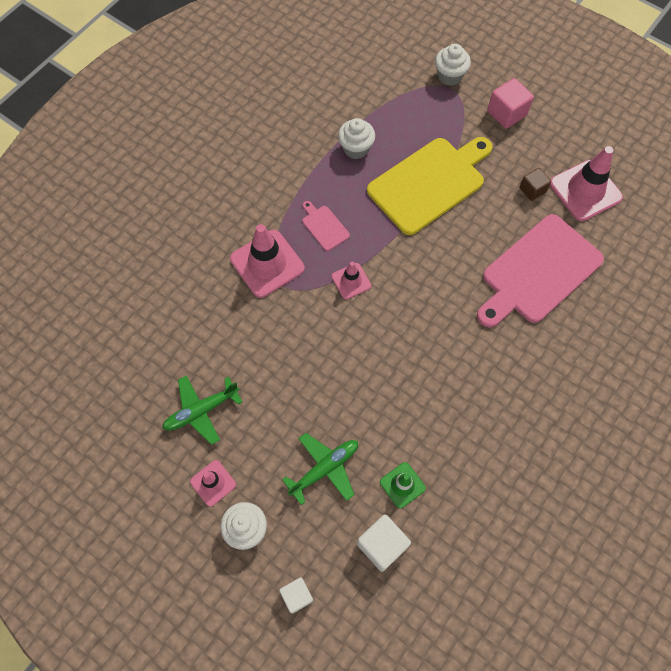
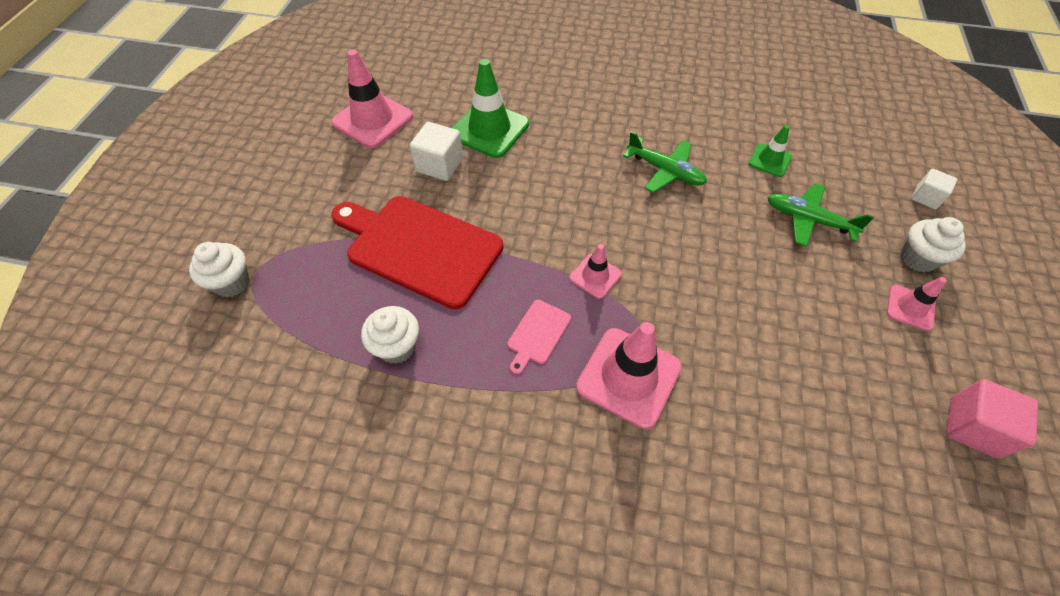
camera: 115 degrees left, 10 degrees down
green plane [162,375,242,445] -> green plane moved to [623,131,707,193]
white cube [357,514,411,572] -> white cube moved to [410,122,463,181]
yellow cutting board [367,137,493,235] -> red cutting board [331,196,503,309]
pink cutting board [477,214,604,327] -> green traffic cone [452,59,529,158]
pink cube [487,78,534,129] -> pink cube moved to [946,379,1038,458]
brown cube [519,168,551,201] -> none

